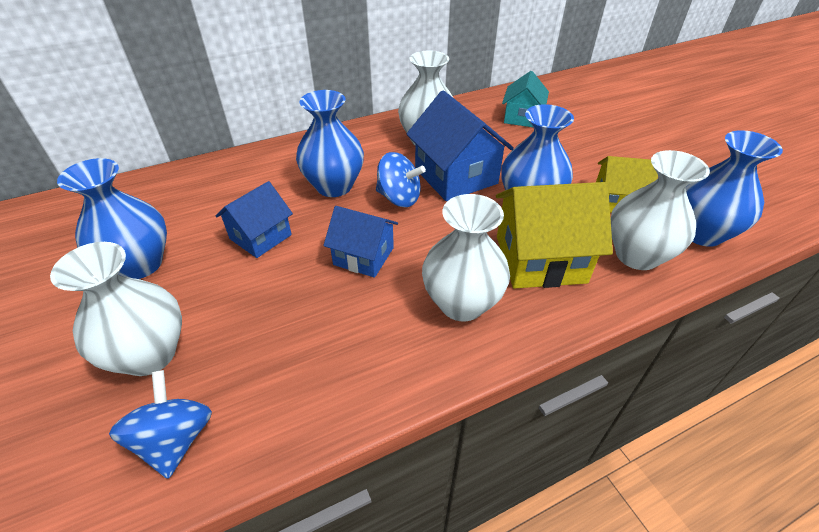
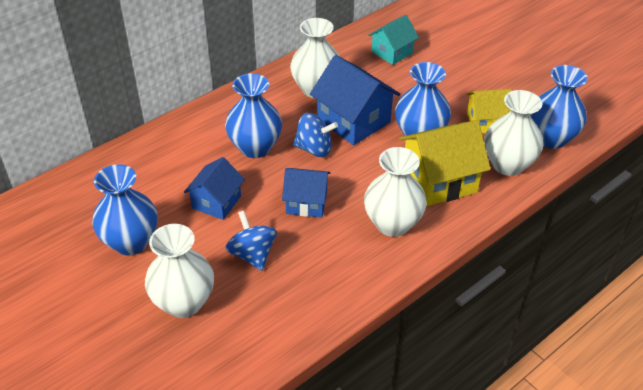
camera: 15 degrees left, 0 degrees up
blue spinning top [109,370,212,479] -> blue spinning top moved to [225,211,277,271]
turquoise house [502,71,549,127] -> turquoise house turned 45 degrees clockwise [368,15,419,65]

